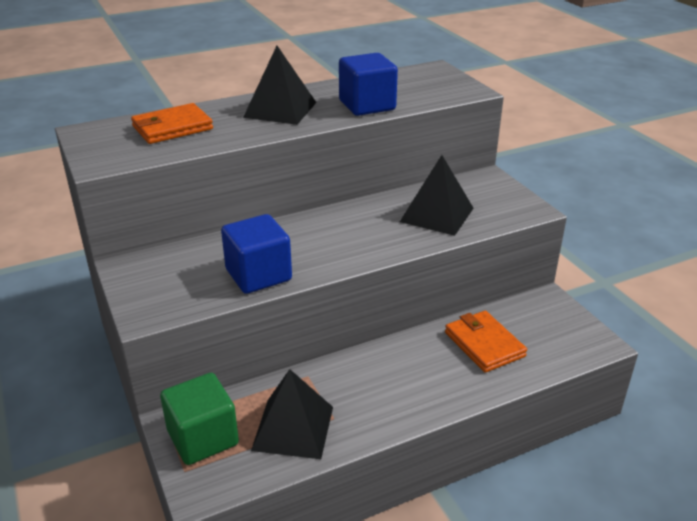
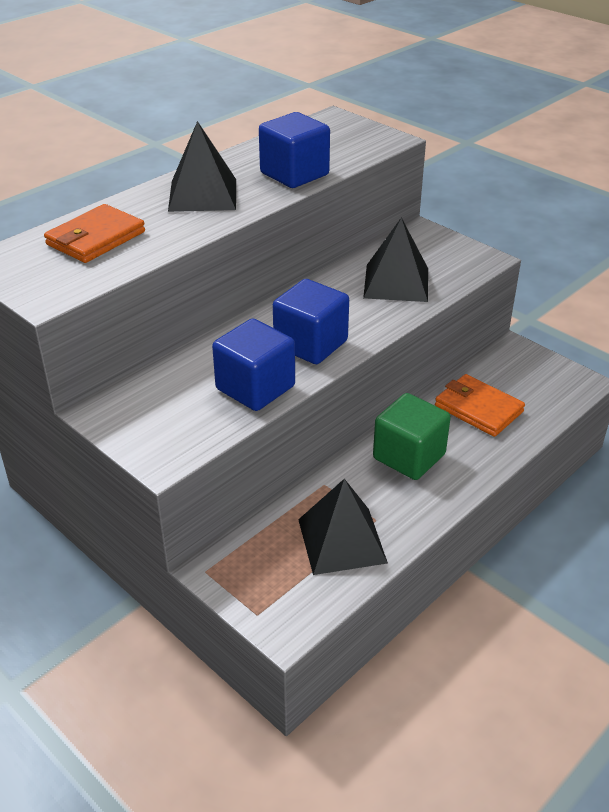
camera: 20 degrees left, 5 degrees up
green cube [160,373,239,465] -> green cube moved to [373,393,451,480]
none -> blue cube [273,279,349,364]

